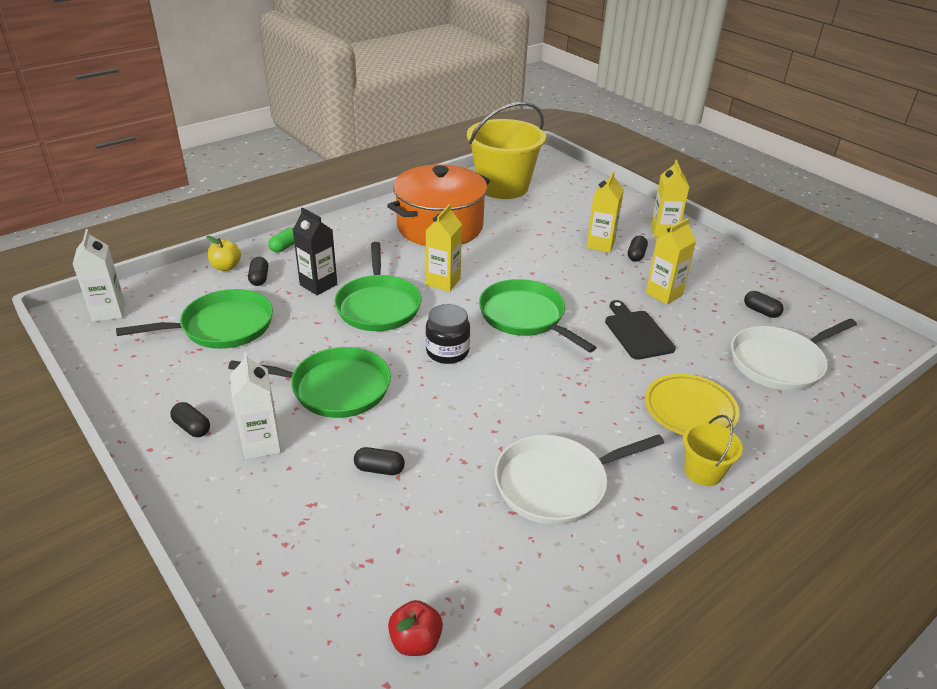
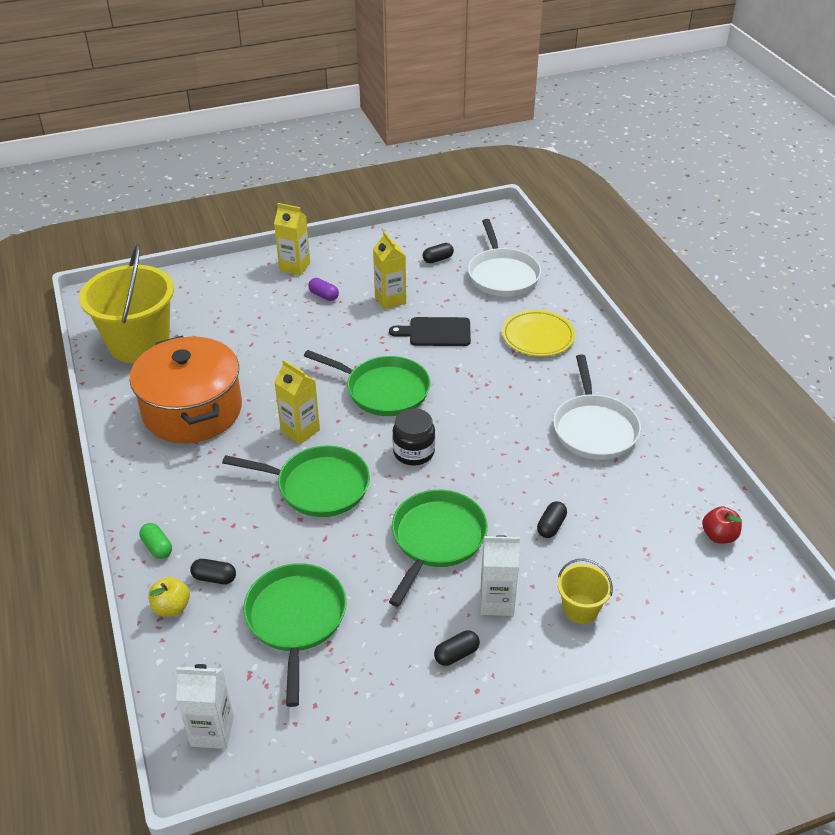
camera: 70 degrees left, 5 degrees up
black carton [293,207,337,295] -> none
green pan [479,279,597,353] -> green pan turned 135 degrees counterclockwise [304,350,430,416]
yellow carton [586,171,624,253] -> none
black capsule [628,236,648,262] -> purple capsule [308,278,339,301]
yellow bucket [683,415,743,486] -> yellow bucket moved to [557,559,613,624]

